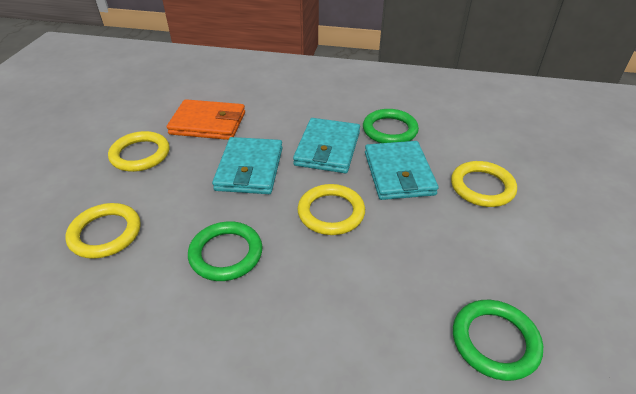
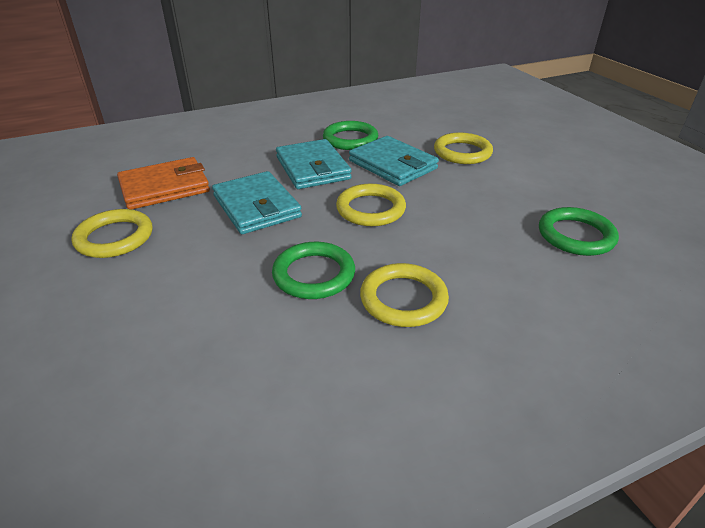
camera: 35 degrees left, 5 degrees down
yellow ring [65,203,141,259] -> yellow ring moved to [360,263,449,327]

